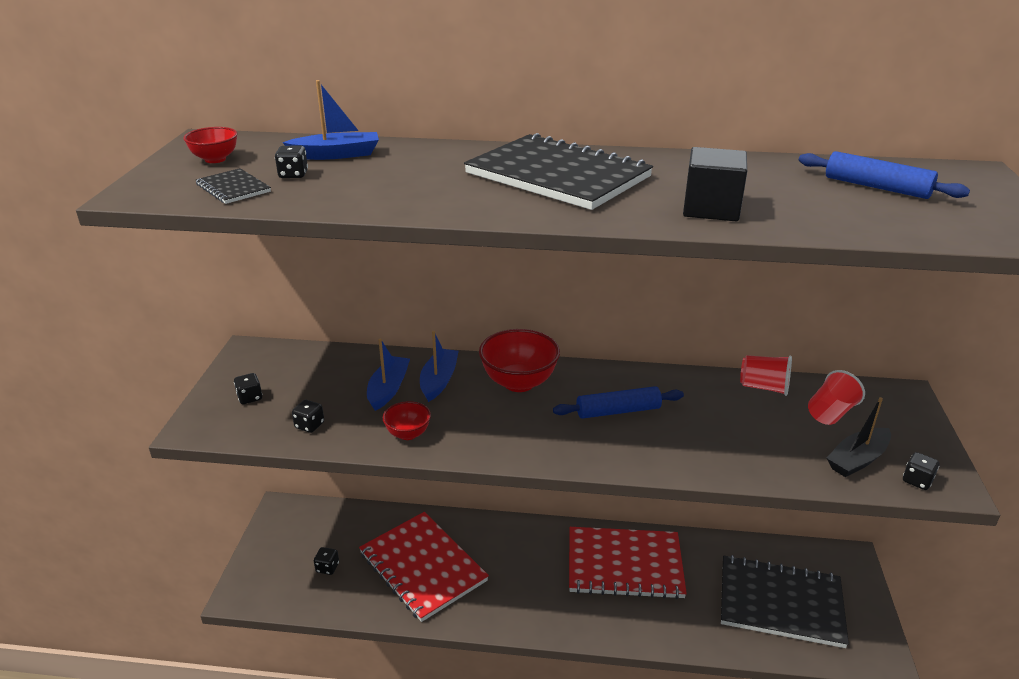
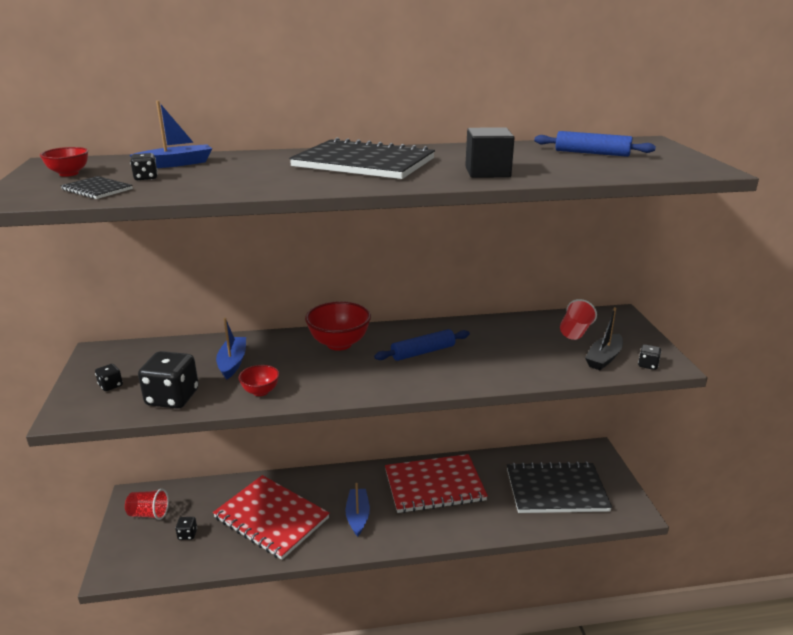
camera: 15 degrees left, 5 degrees down
black dice [292,400,324,433] -> black dice [138,351,199,409], size x2.13
blue boat [420,331,459,402] -> blue boat moved to [345,483,370,537]
red cup [740,355,792,396] -> red cup moved to [125,489,169,520]

